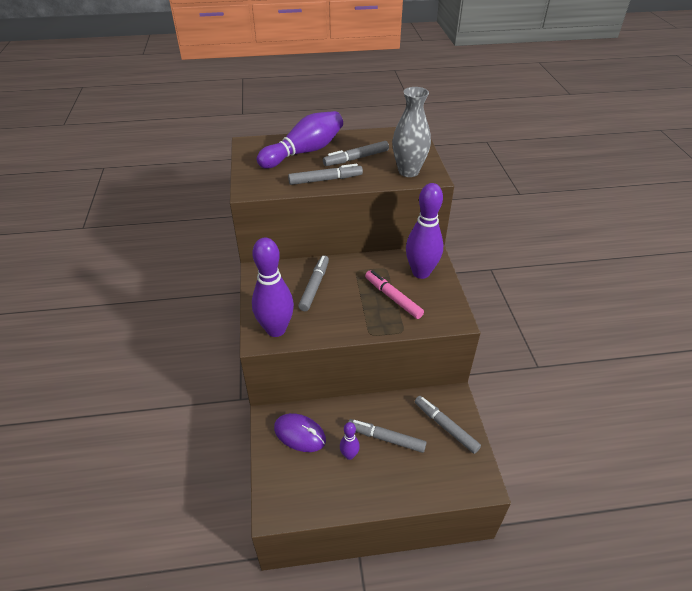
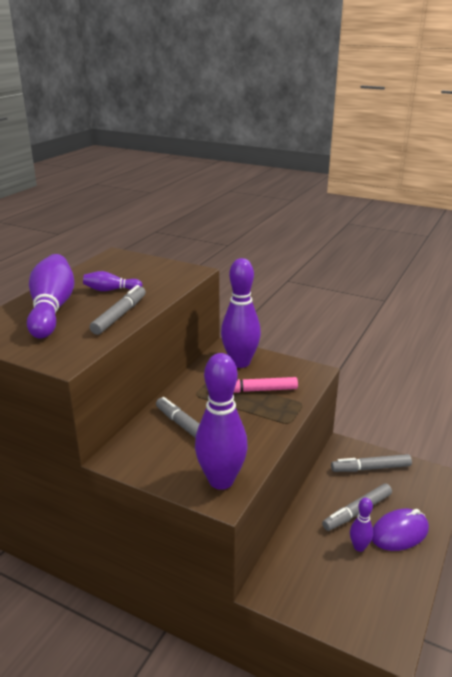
camera: 55 degrees left, 15 degrees down
purple mouse [274,413,326,452] -> purple mouse moved to [372,509,429,551]
grey marker [323,141,389,166] -> purple bowling pin [83,271,143,291]
grey vase [392,87,431,177] -> none

